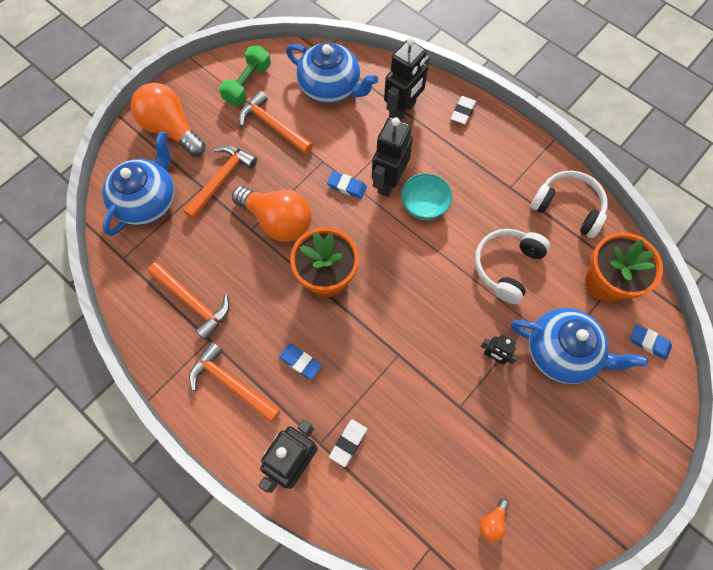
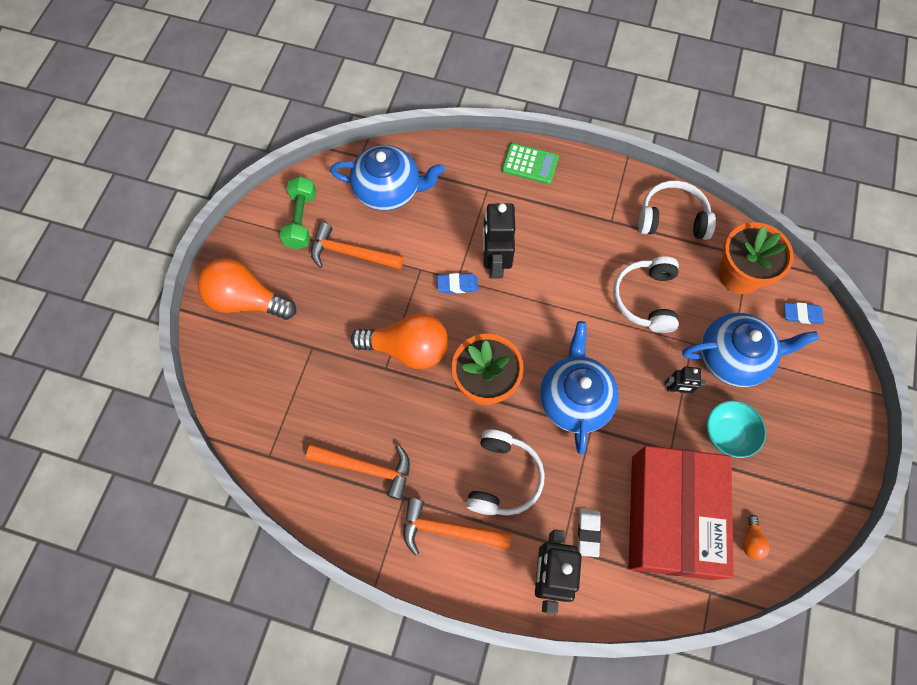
camera: 25 degrees left, 0 degrees up
blue teapot [102,131,175,236] -> blue teapot moved to [540,321,619,455]
orange hammer [183,145,257,219] -> none
blue eraser [279,344,322,380] -> white headphones [466,429,545,516]
black robot [384,37,430,121] -> none
turquoise bowl [401,173,452,220] -> turquoise bowl moved to [707,400,766,458]
white eraser [451,96,476,124] -> green calculator [502,143,559,184]
none -> red box [629,446,734,580]

